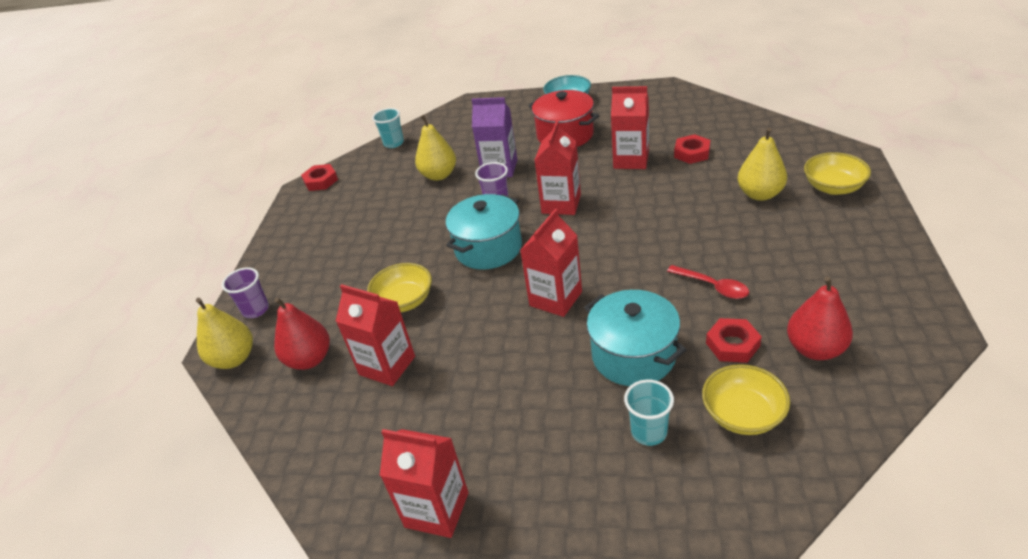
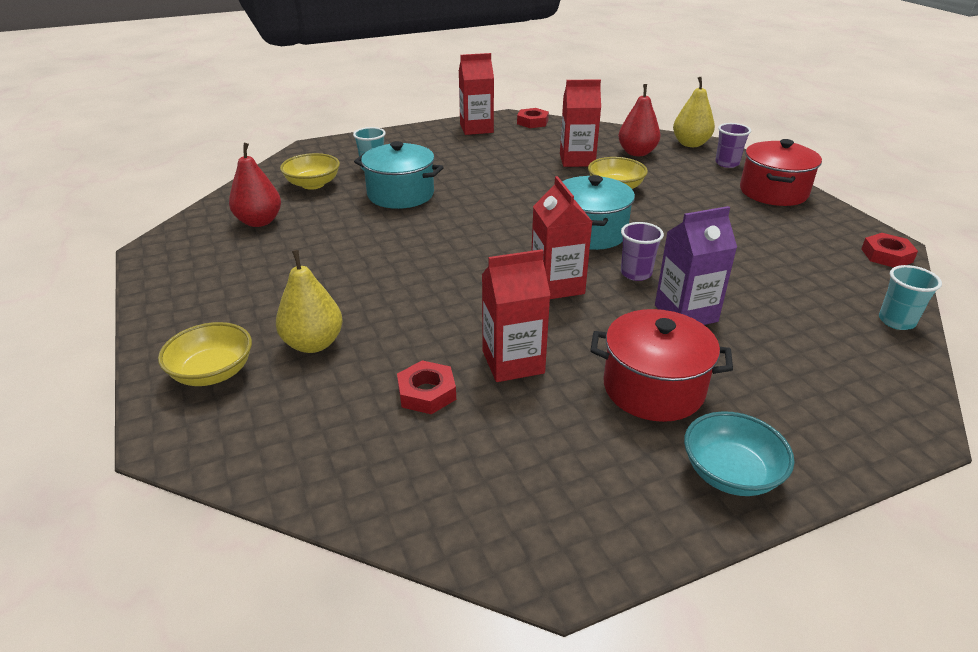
camera: 145 degrees right, 5 degrees down
yellow pear [415,115,456,181] -> none
red carton [520,208,582,317] -> none
red spoon [667,265,749,299] -> none
red nut [706,318,762,363] -> red nut moved to [517,108,549,128]
none -> red pot [740,139,822,206]

